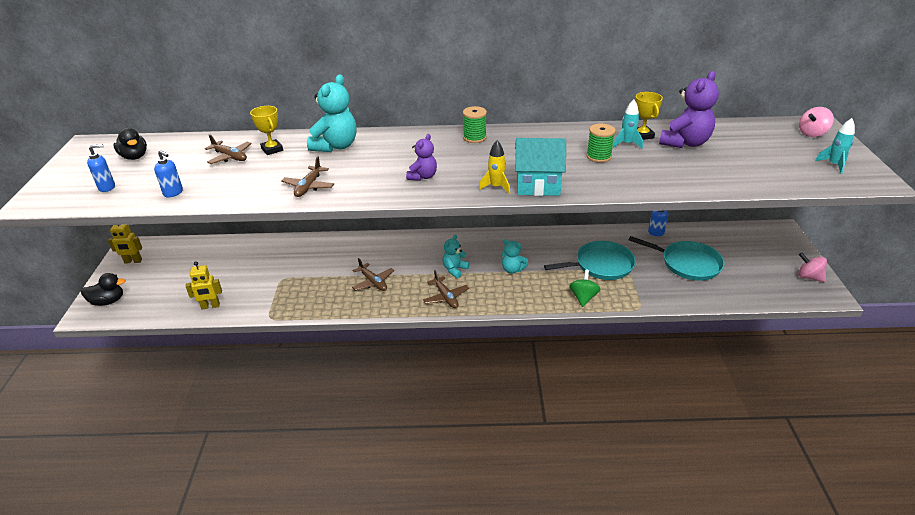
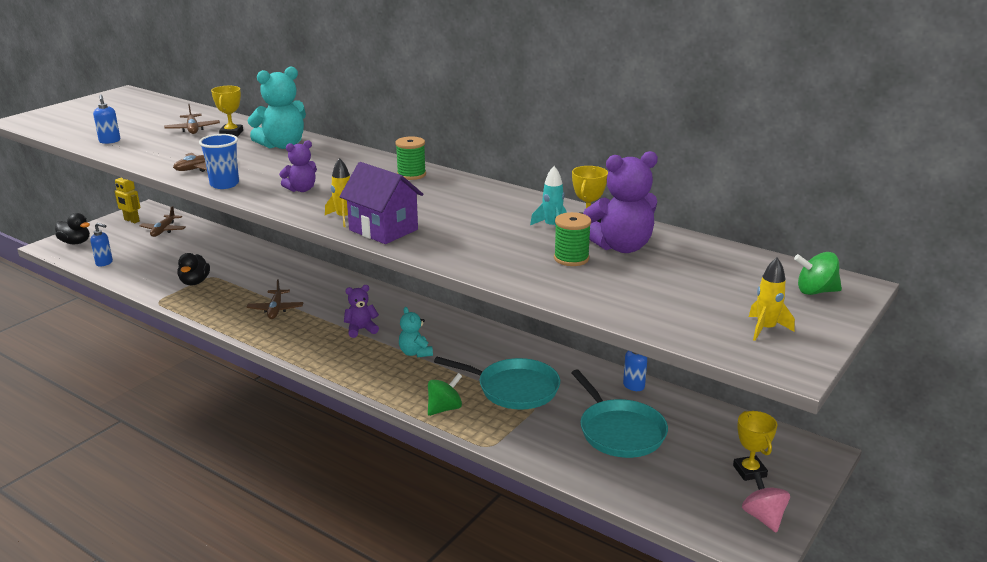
camera: 35 degrees right, 10 degrees down
blue soap dispenser [87,144,115,192] -> blue soap dispenser moved to [90,223,113,267]
black duck [113,128,147,160] -> black duck moved to [177,253,210,285]
yellow robot [186,261,222,309] -> none
brown plane [423,270,469,308] -> brown plane moved to [140,206,186,237]
turquoise teddy bear [442,234,469,278] -> purple teddy bear [344,285,379,338]
turquoise house [515,138,566,196] -> purple house [339,162,424,244]
green spool [586,124,616,163] -> green spool moved to [554,212,591,266]
pink spinning top [799,107,834,137] -> green spinning top [794,252,842,295]
turquoise rocket [815,118,855,174] -> yellow rocket [749,257,795,341]
none -> blue cup [199,134,239,189]
none -> yellow trophy [733,411,777,481]

